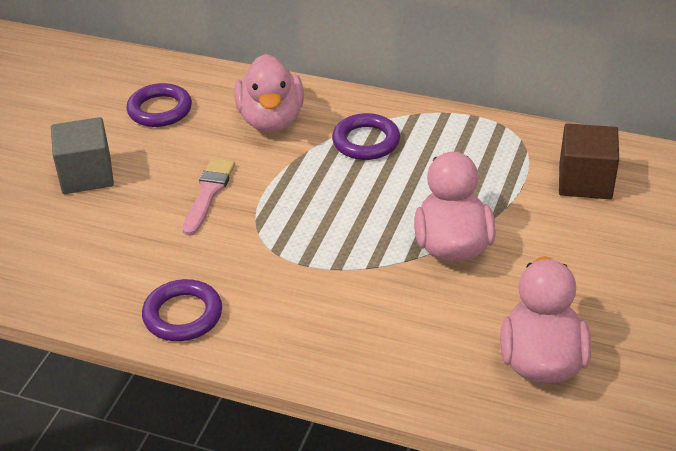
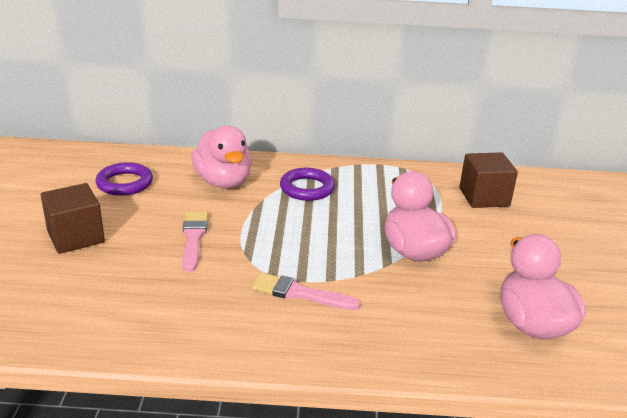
camera: 20 degrees left, 10 degrees down
grey cube [51,117,114,194] -> brown cube [41,183,105,254]
purple ring [142,279,222,341] -> none
none -> pink brush [252,273,361,310]

